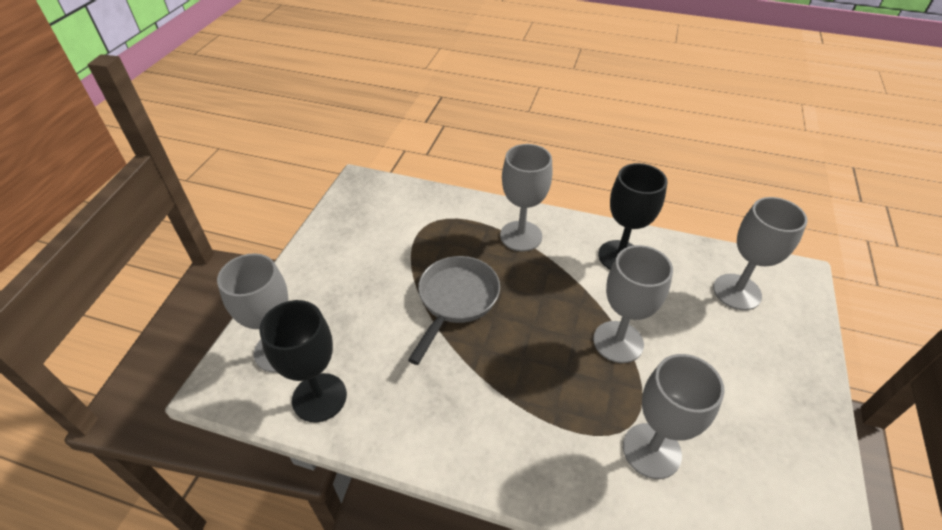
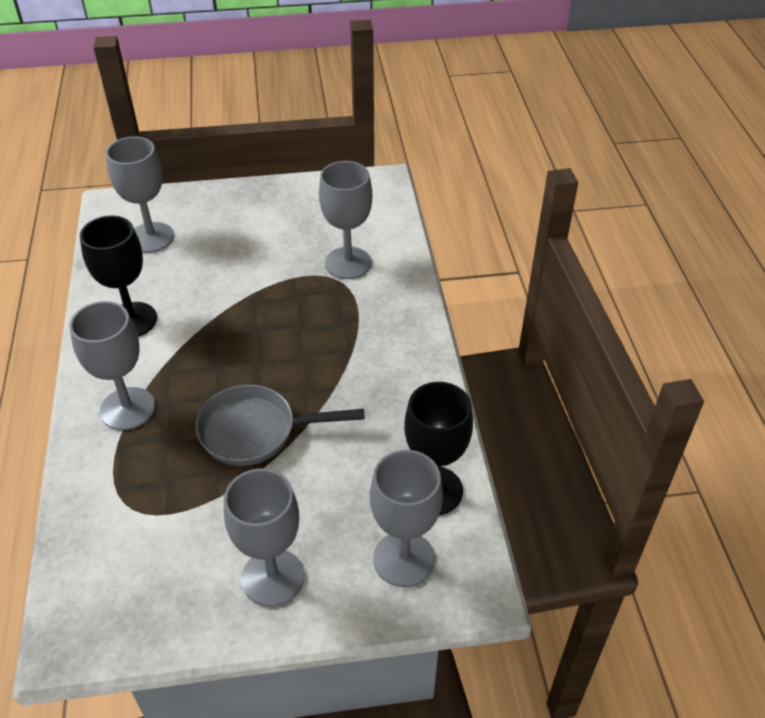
camera: 115 degrees left, 0 degrees up
grey goblet [593,245,673,363] -> grey goblet moved to [224,468,304,607]

